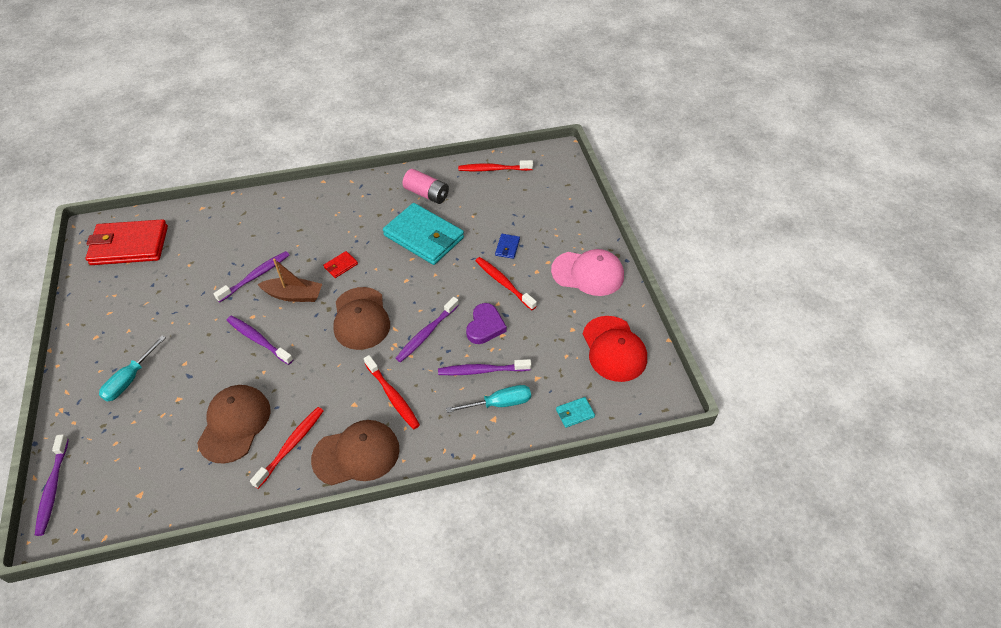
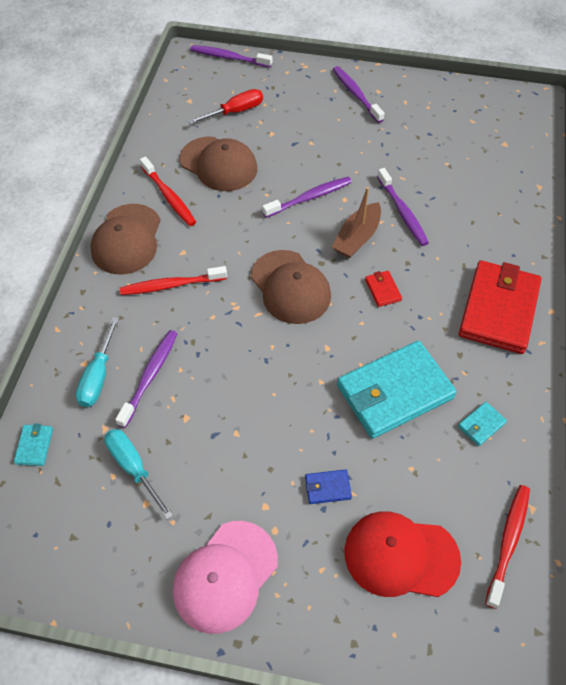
camera: 115 degrees right, 5 degrees up
red wallet [86,219,168,265] -> red wallet moved to [459,260,541,354]
turquoise screwdriver [99,336,166,401] -> turquoise screwdriver moved to [105,429,173,520]
brown cap [333,287,390,350] -> brown cap turned 135 degrees counterclockwise [251,250,331,324]
purple toothbrush [396,297,459,362] -> purple toothbrush moved to [333,66,385,123]
pink battery [402,169,449,204] -> turquoise wallet [458,402,507,446]
purple heart [466,303,507,344] -> none
red toothbrush [475,257,537,310] -> none
blue wallet [495,234,520,259] -> blue wallet turned 45 degrees counterclockwise [305,469,352,504]
red cap [583,316,647,382] -> red cap moved to [344,511,461,597]
none -> red screwdriver [188,89,263,124]

